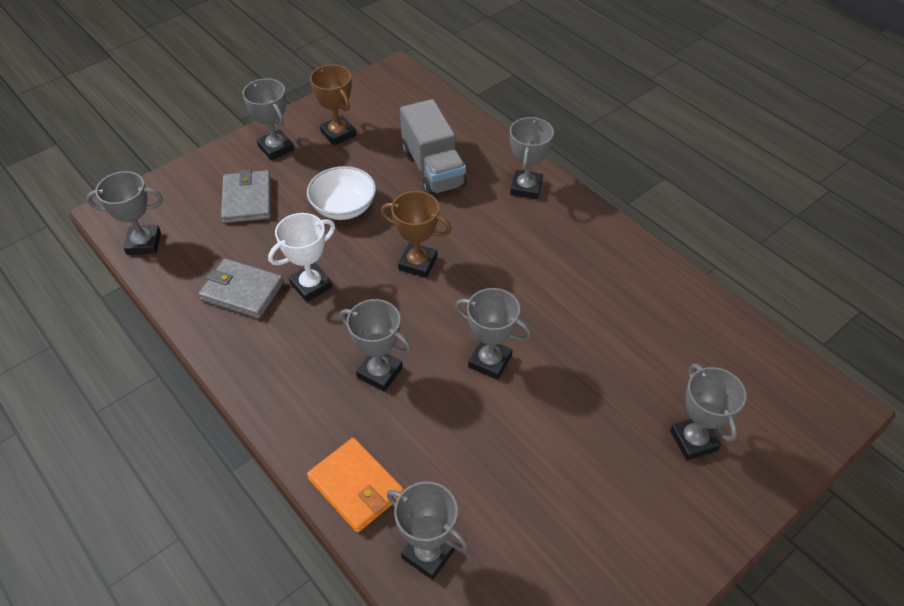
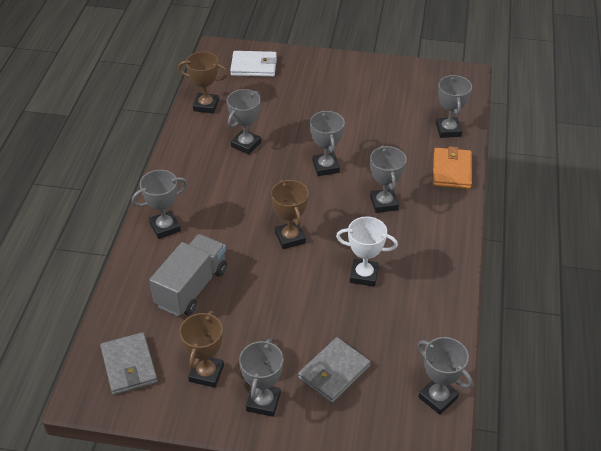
camera: 130 degrees left, 5 degrees down
grey wallet [199,259,284,319] -> grey wallet moved to [100,332,158,395]
white bowl [307,166,376,220] -> none
grey trophy [670,363,746,460] -> grey trophy moved to [227,89,261,155]
none -> brown trophy [178,52,228,114]
none -> white wallet [230,51,277,77]

